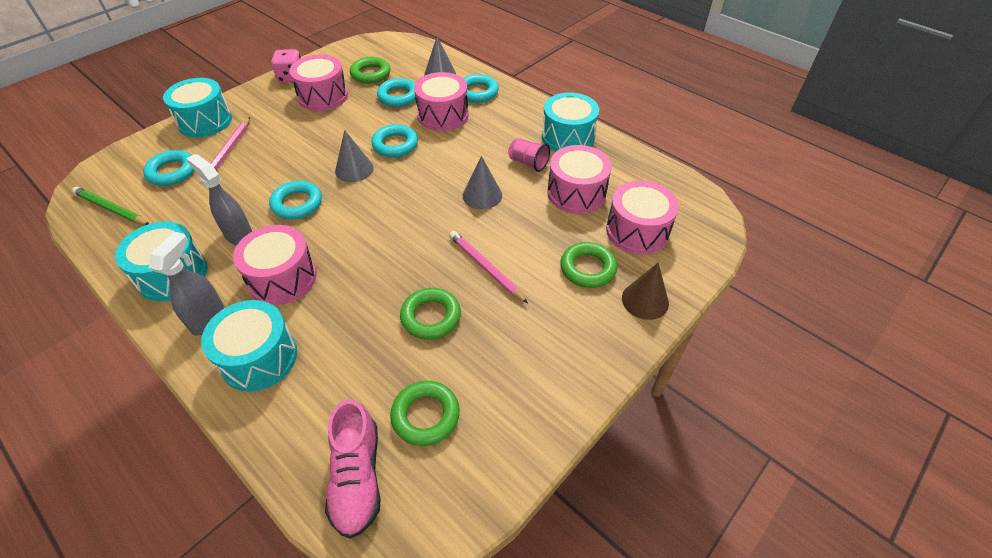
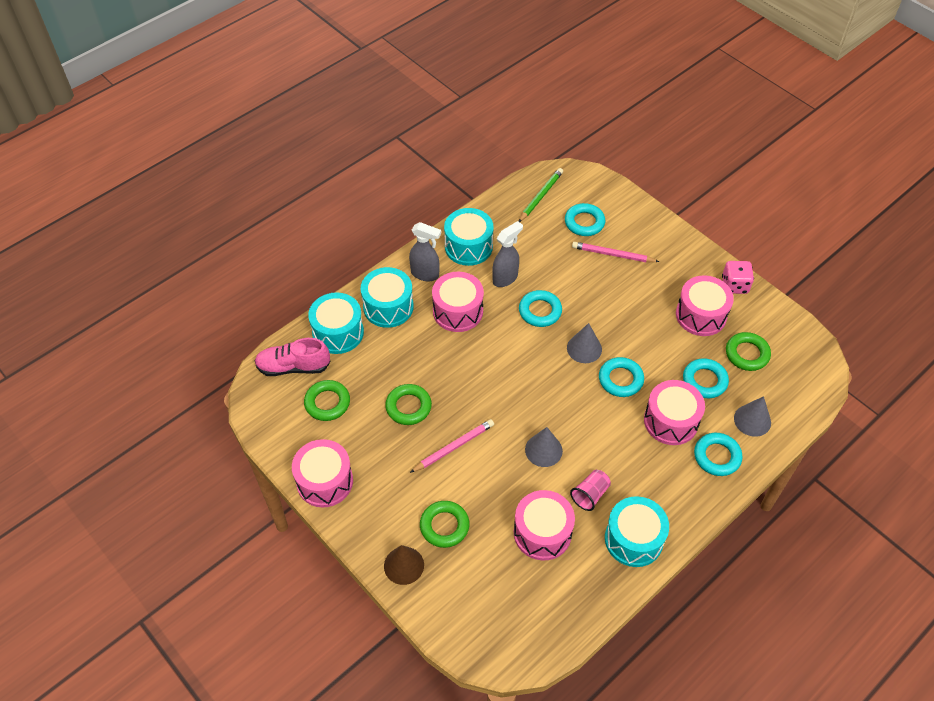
camera: 95 degrees right, 5 degrees up
turquoise drum [163,78,232,137] -> turquoise drum moved to [308,293,364,354]
pink drum [606,180,679,255] -> pink drum moved to [292,439,353,507]

